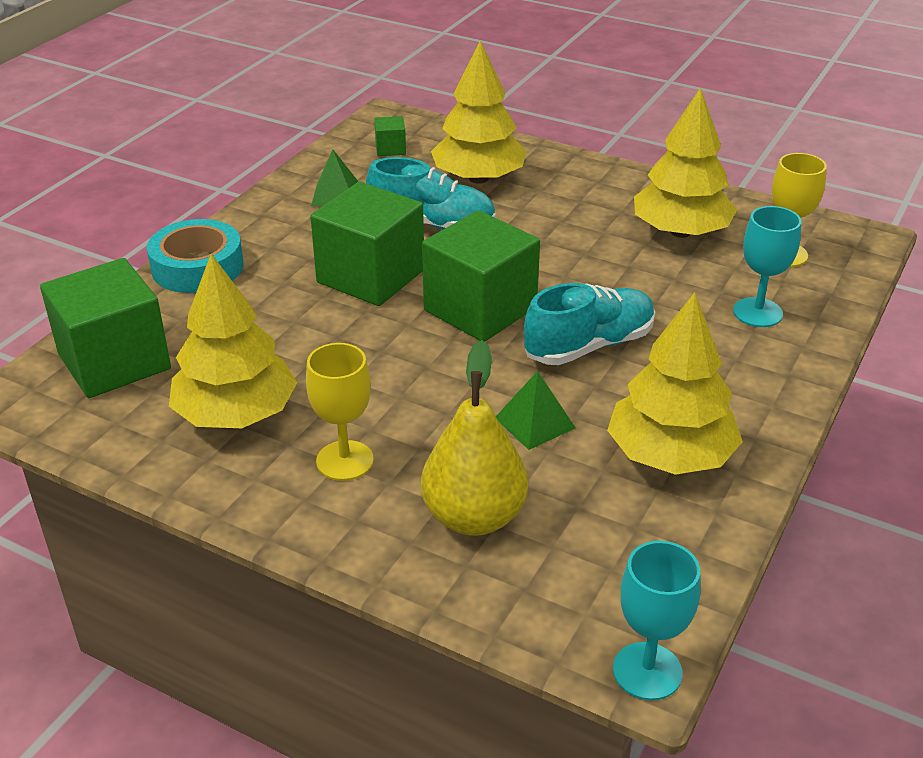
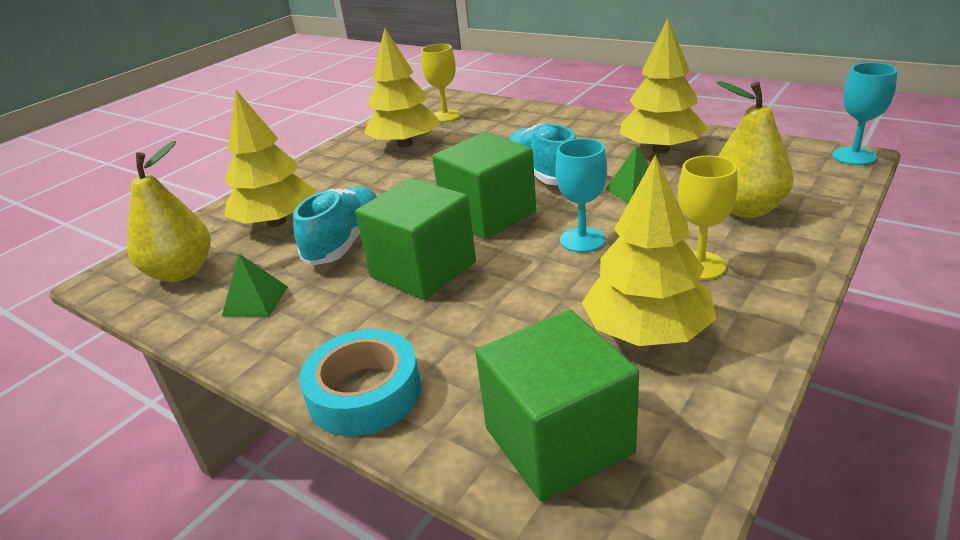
camera: 80 degrees left, 5 degrees down
green cube [374,116,406,156] -> yellow pear [127,141,211,282]
turquoise goblet [733,206,801,327] -> turquoise goblet moved to [555,138,607,253]

